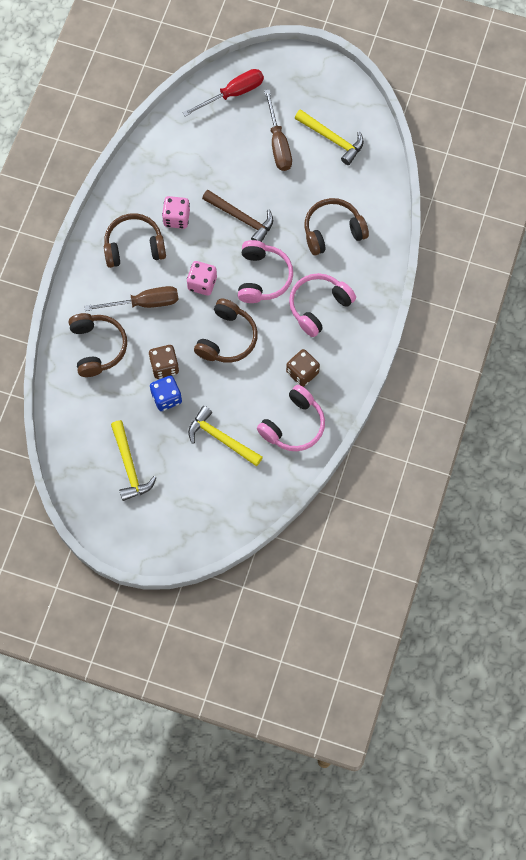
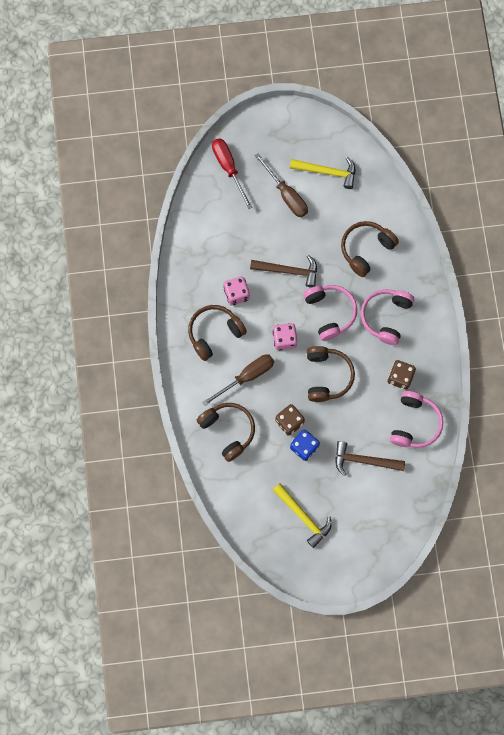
camera: 25 degrees left, 5 degrees up
red screwdriver [182,69,264,117] -> red screwdriver turned 60 degrees counterclockwise [212,138,253,209]
yellow hammer [188,406,263,466] -> brown hammer [335,441,405,476]

